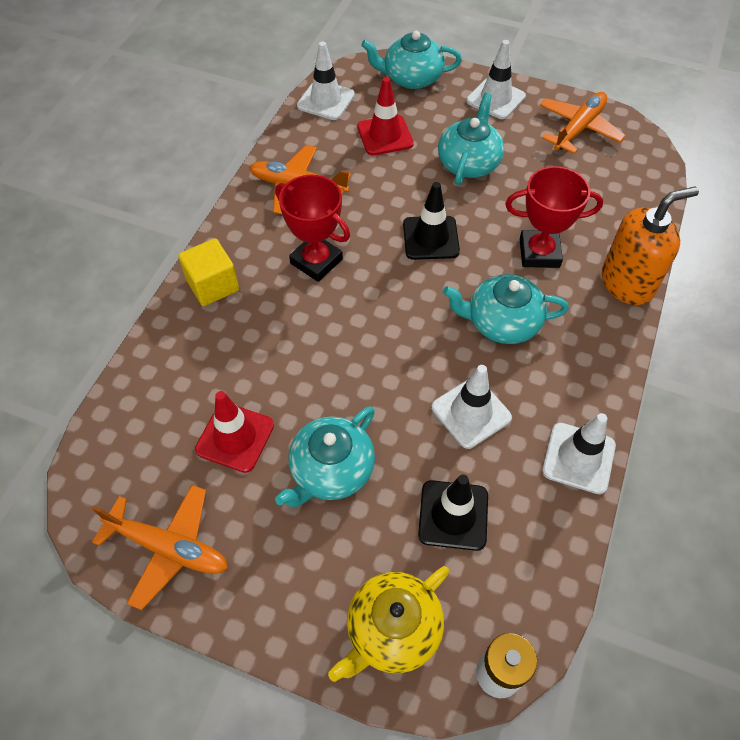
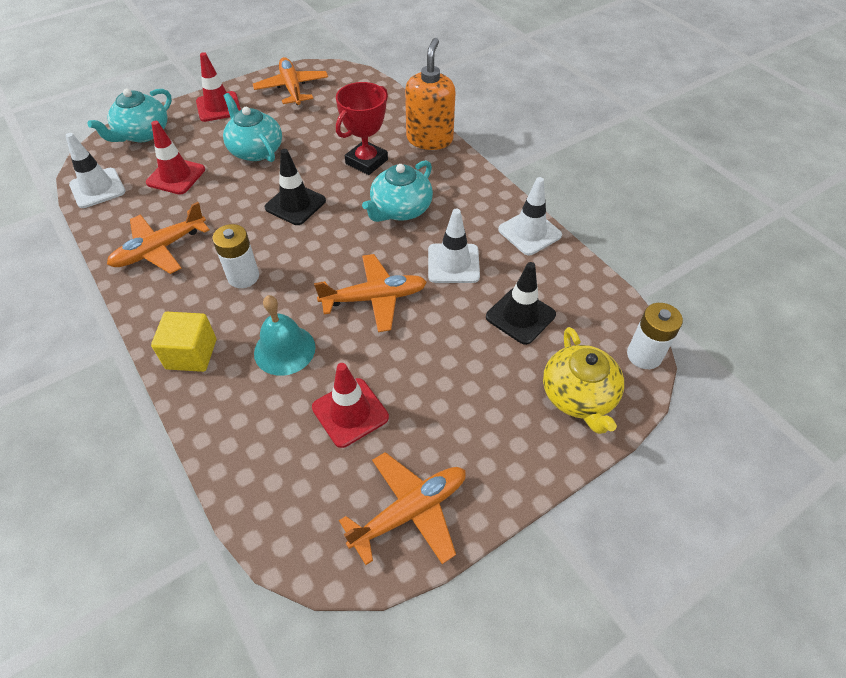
camera: 55 degrees left, 5 degrees down
red trophy [275,175,350,282] -> white battery [212,224,259,288]
turquoise teapot [275,406,375,507] -> none
white traffic cone [466,40,526,119] -> red traffic cone [196,52,241,122]
none -> turquoise bell [254,295,316,376]
none -> orange plane [314,254,427,332]

